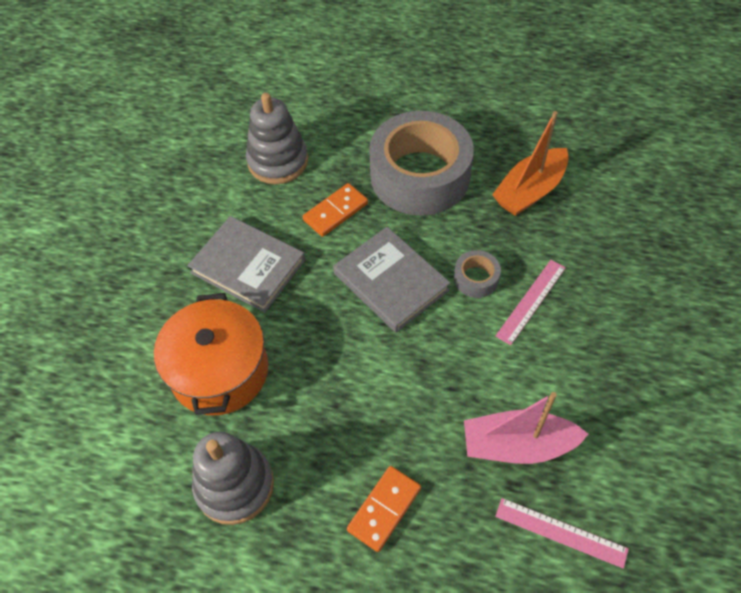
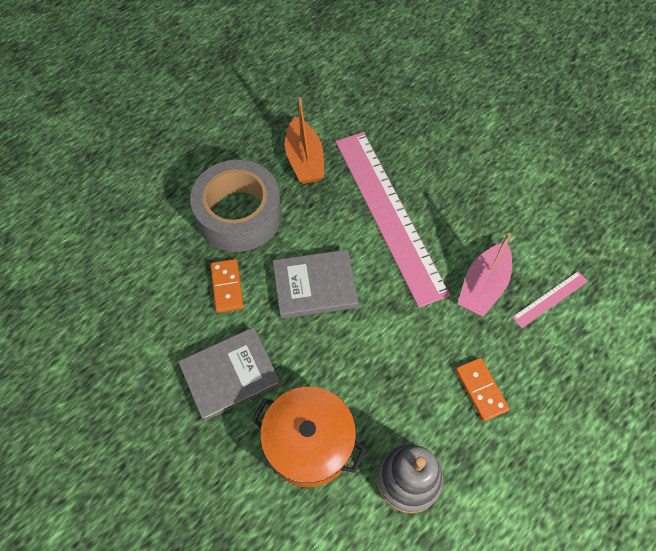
camera: 60 degrees left, 5 degrees up
grey stacking toy [246,93,308,184] -> none
grey tape [454,250,501,298] -> none
pink ruler [496,260,566,345] -> pink ruler [335,132,450,308], size x2.47

